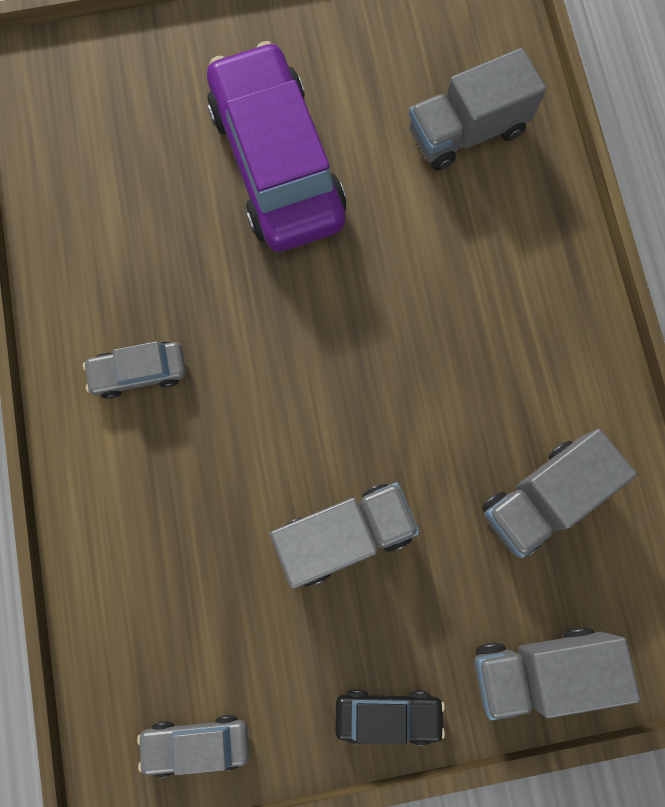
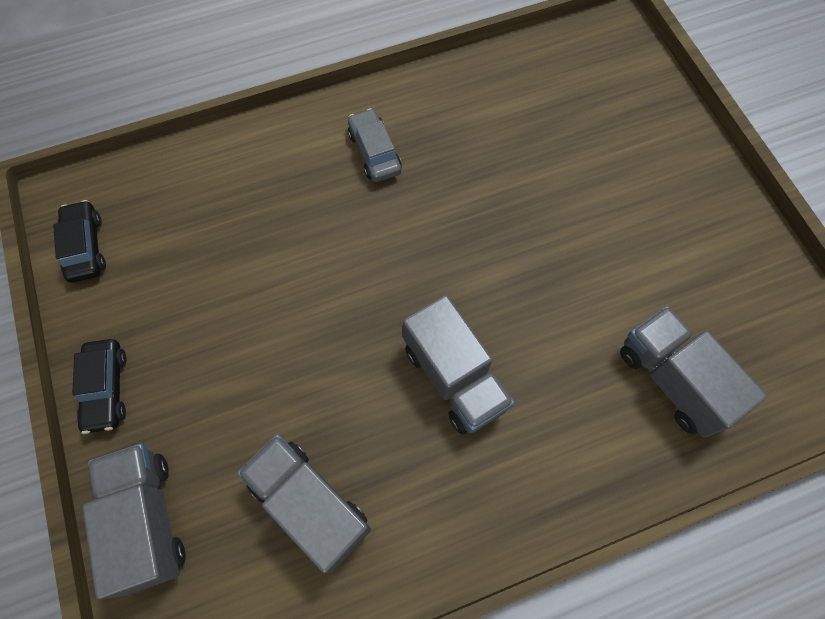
camera: 80 degrees right, 10 degrees down
grey car [137,715,249,777] -> black car [53,200,106,283]
purple car [207,41,346,252] -> none
grey truck [270,482,420,589] -> grey truck moved to [403,295,515,434]

